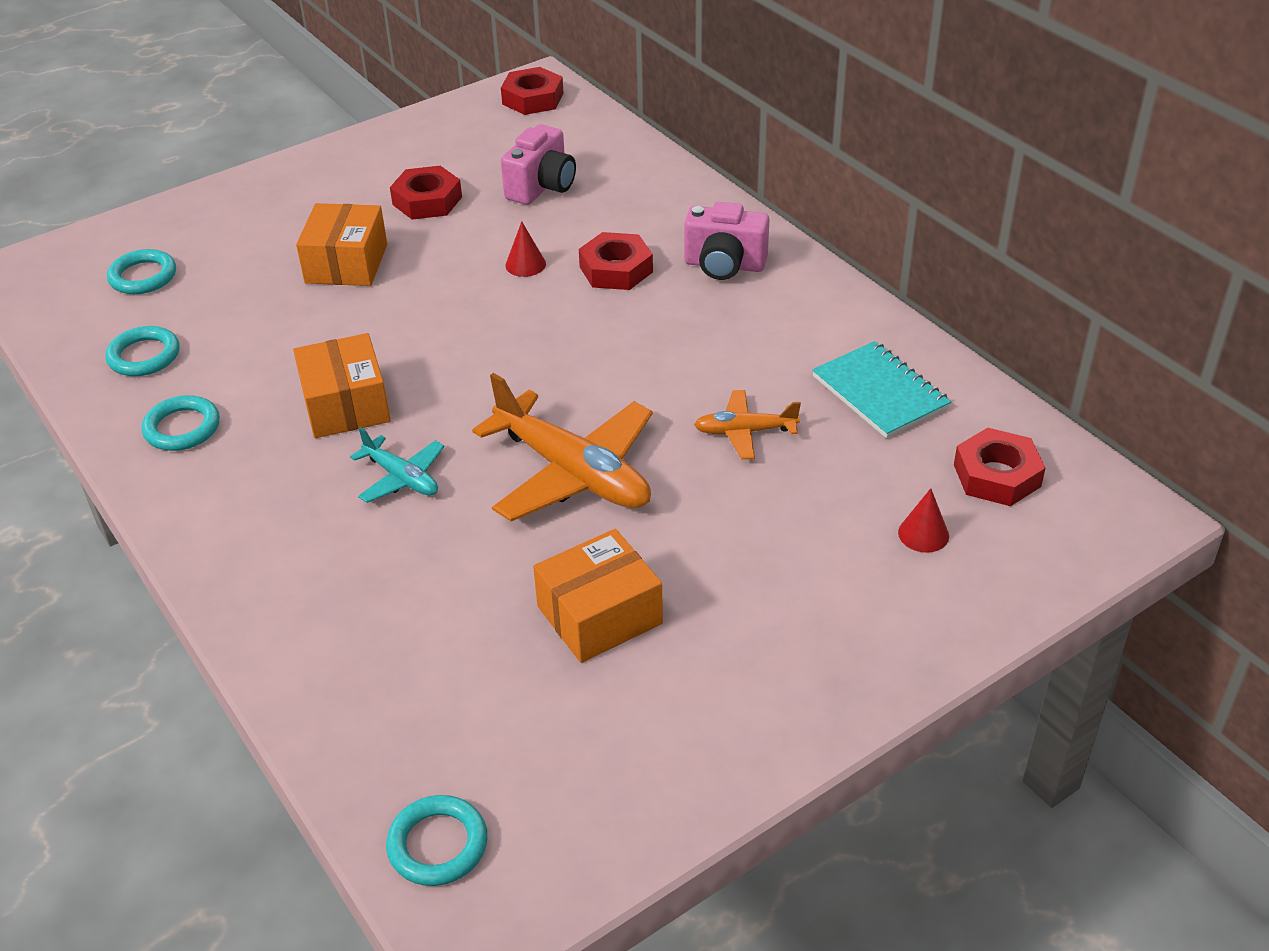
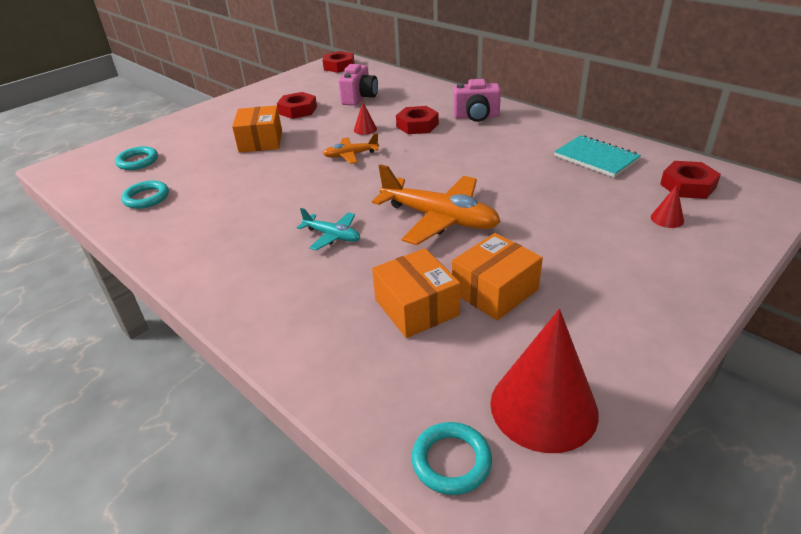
camera: 10 degrees left, 5 degrees down
turquoise ring [142,395,220,451] -> none
orange box [293,333,391,438] -> orange box moved to [372,248,461,338]
orange plane [694,390,801,459] -> orange plane moved to [323,133,379,164]
none -> red cone [490,309,599,453]

